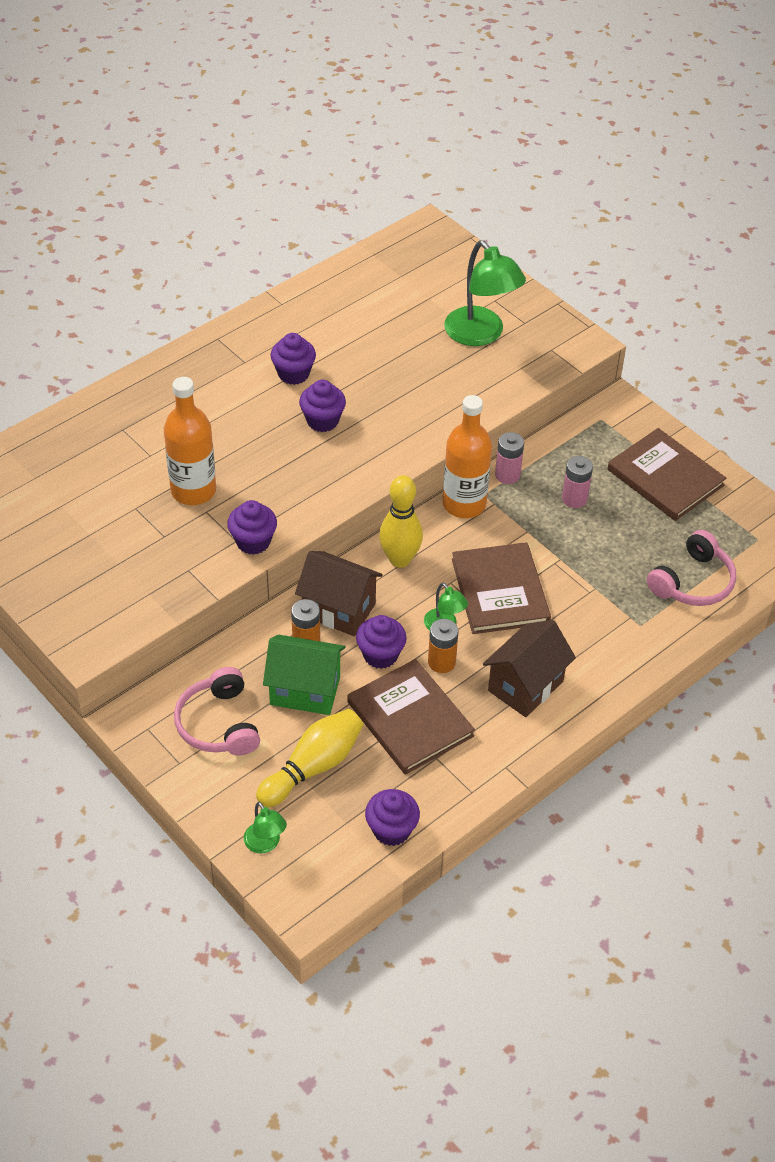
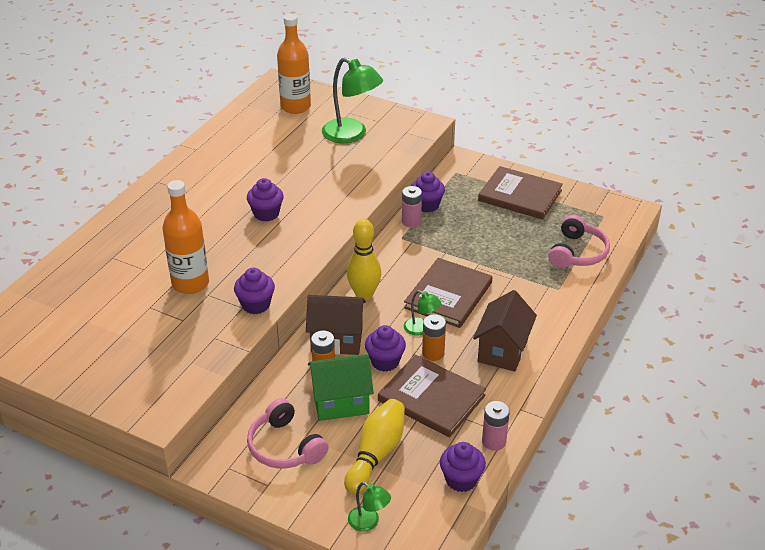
camera: 20 degrees left, 10 degrees down
purple cupcake [270,333,316,385] -> purple cupcake moved to [411,172,445,212]
orange bottle [443,395,492,518] -> orange bottle moved to [277,14,311,114]
brown book [452,542,551,634] -> brown book turned 60 degrees clockwise [404,258,492,328]
pink battery [562,456,593,508] -> pink battery moved to [482,401,510,451]

